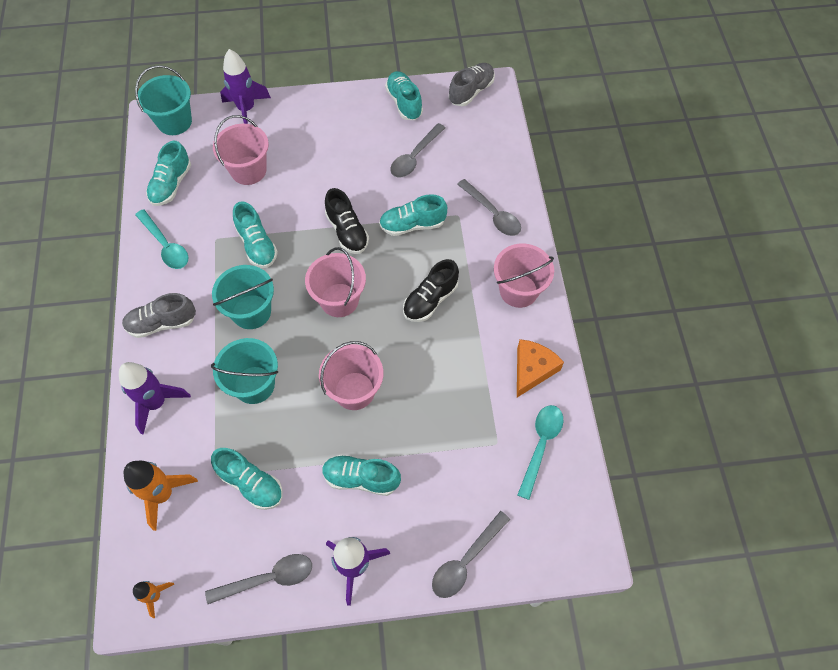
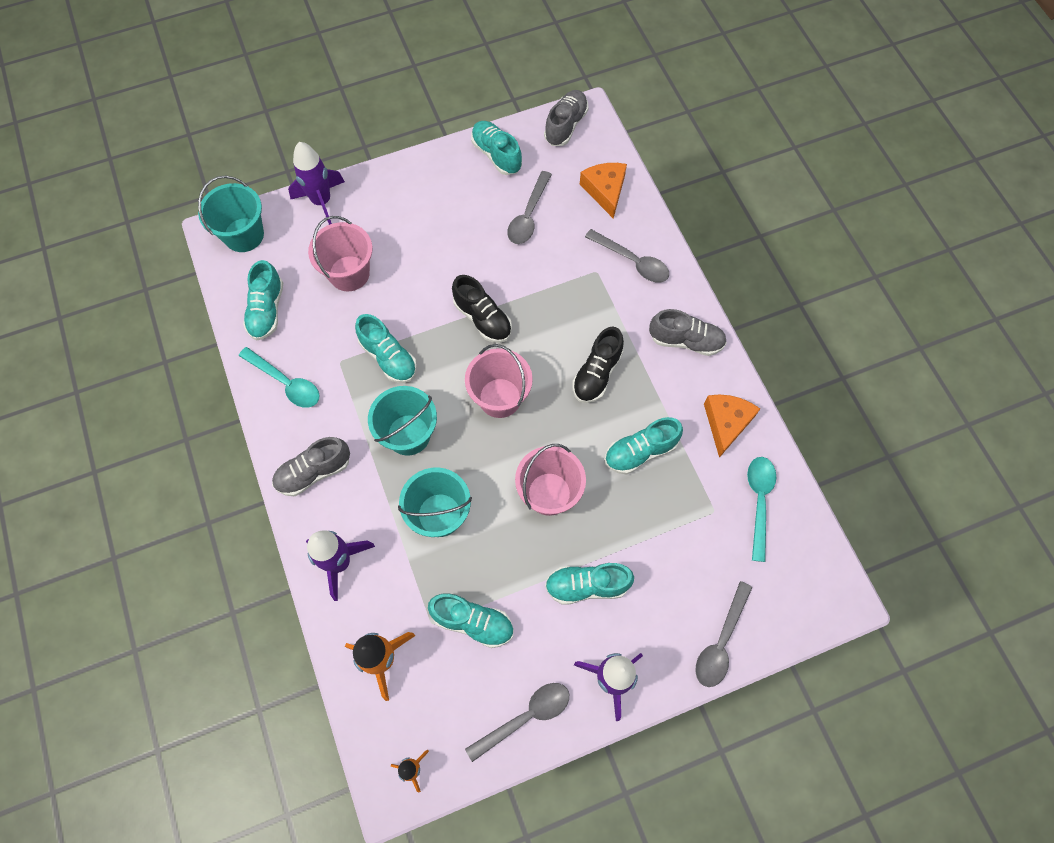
camera: 15 degrees left, 5 degrees up
turquoise shoe [379,194,447,236] -> turquoise shoe moved to [605,417,683,475]
pink bucket [494,244,554,308] -> grey shoe [649,309,727,356]
none -> orange cheese [580,163,627,219]

